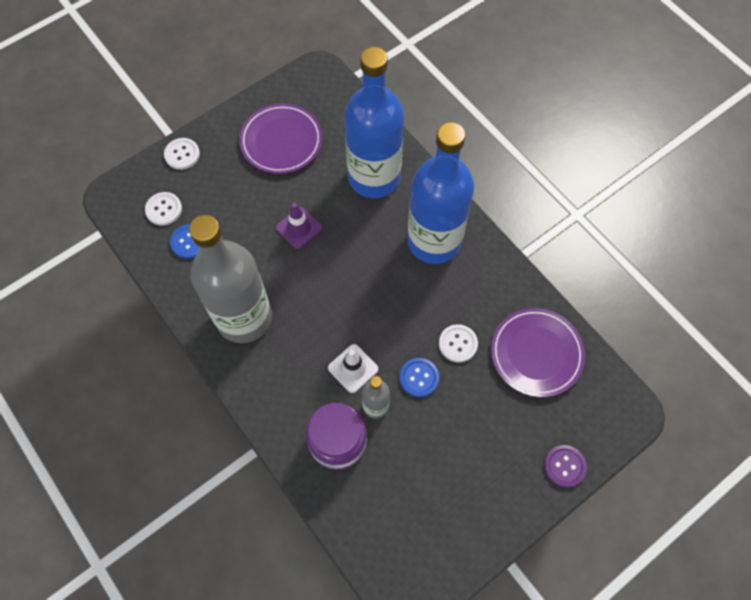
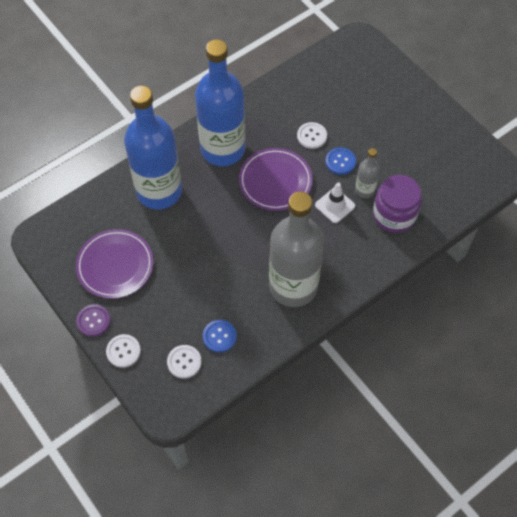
camera: 90 degrees left, 5 degrees down
purple traffic cone [276,203,322,249] -> none
purple plate [491,308,585,397] -> purple plate moved to [239,148,313,211]
purple button [544,445,587,488] -> purple button moved to [76,304,111,337]

